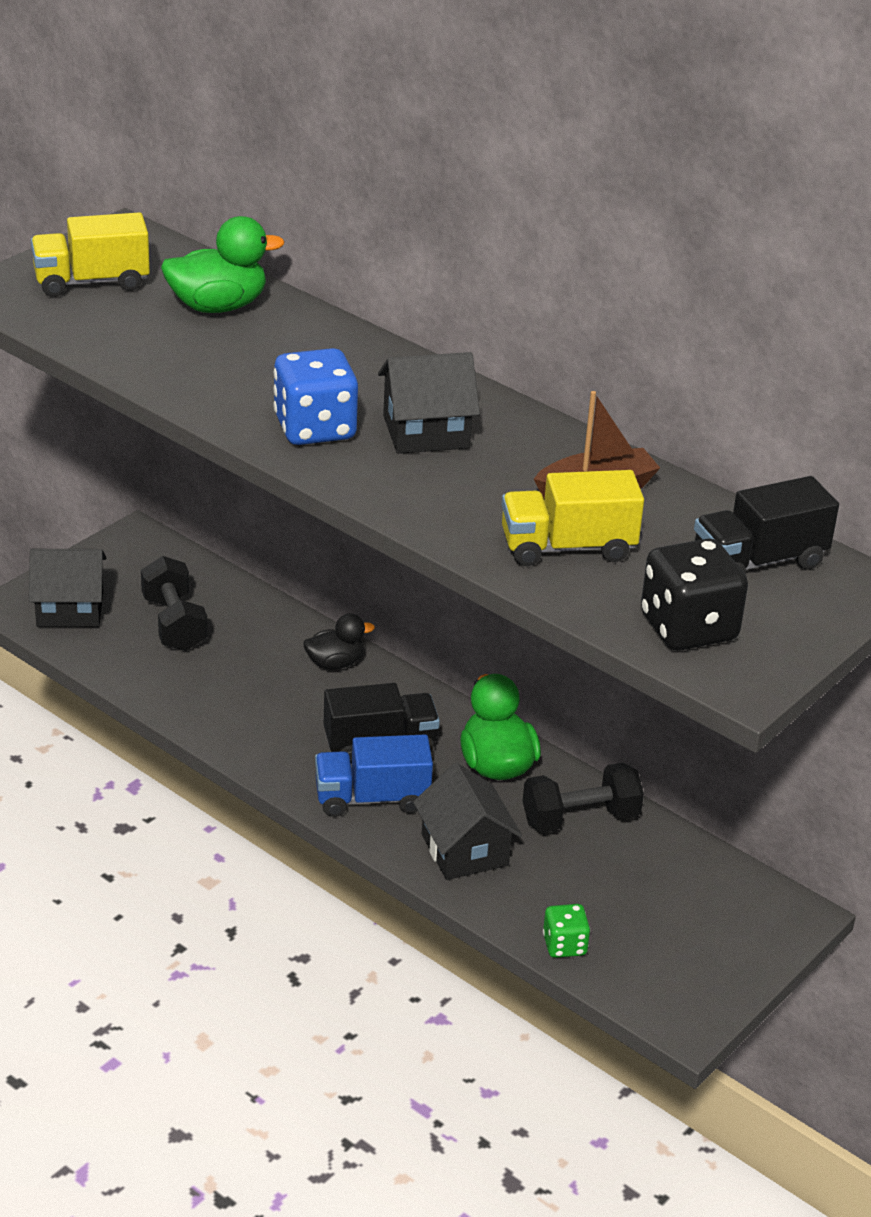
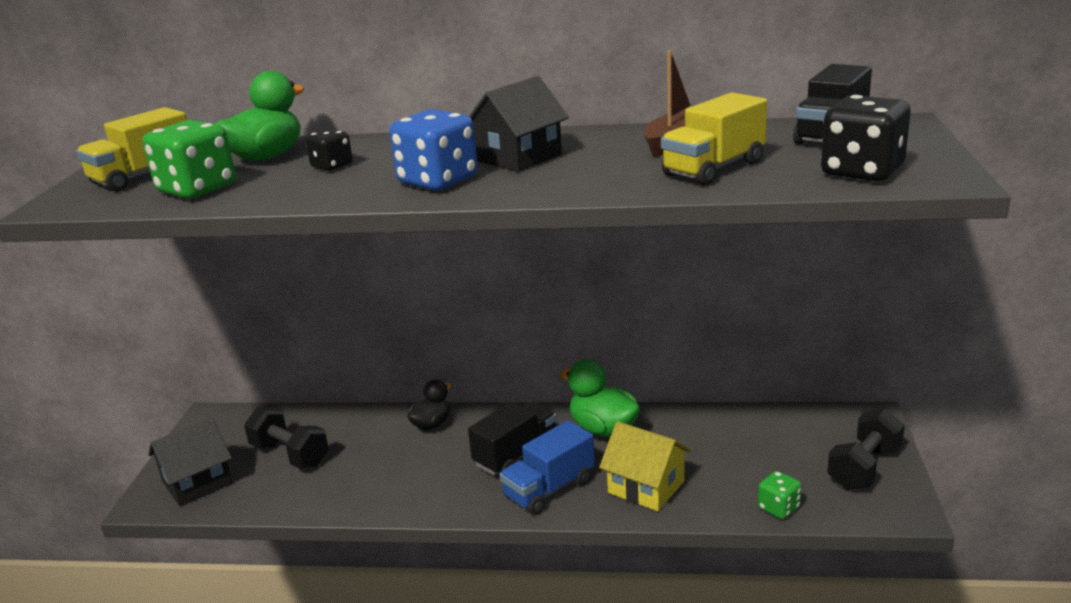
camera: 30 degrees left, 10 degrees down
black house [413,763,522,880] -> yellow house [599,421,692,511]
black dumbbell [523,763,644,833] -> black dumbbell moved to [827,408,905,490]
none -> green dice [143,120,236,199]
none -> black dice [305,128,353,171]

